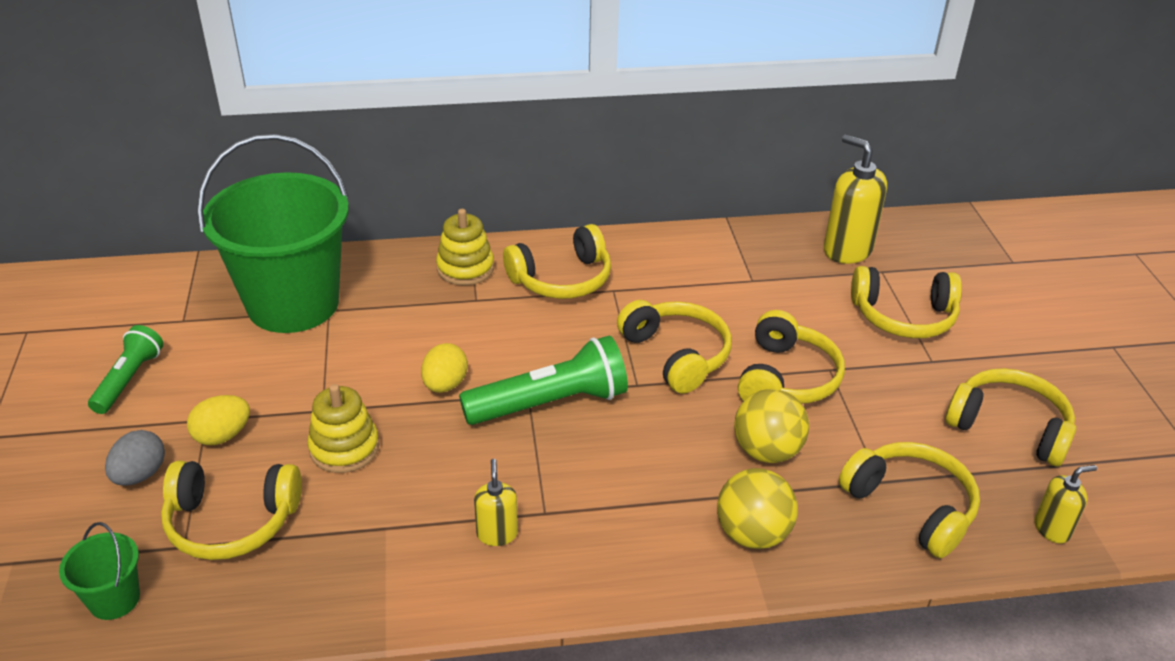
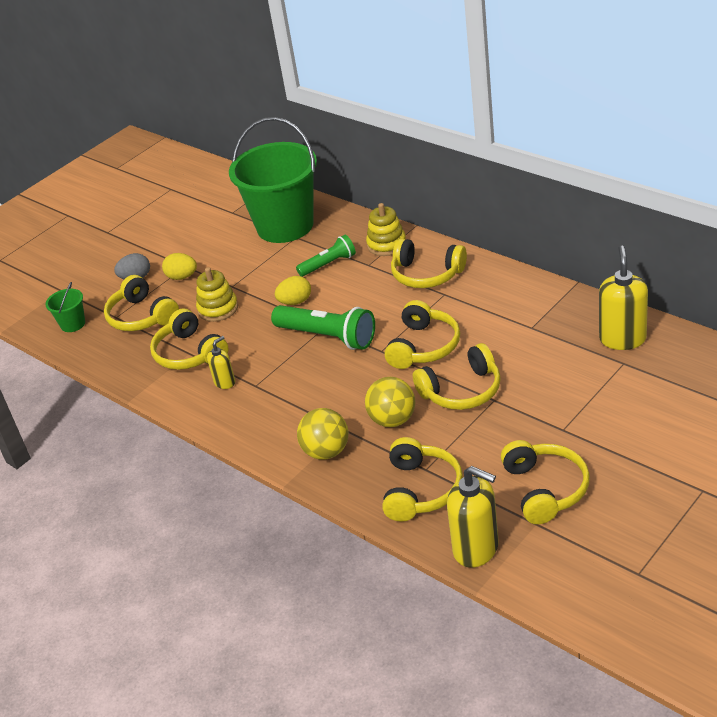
camera: 55 degrees right, 0 degrees up
green flashlight [88,325,163,414] -> green flashlight moved to [296,235,356,277]
yellow headphones [851,266,962,338] -> yellow headphones moved to [150,308,228,370]
yellow soap dispenser [1035,465,1097,544] -> yellow soap dispenser [447,466,499,568], size x1.83

